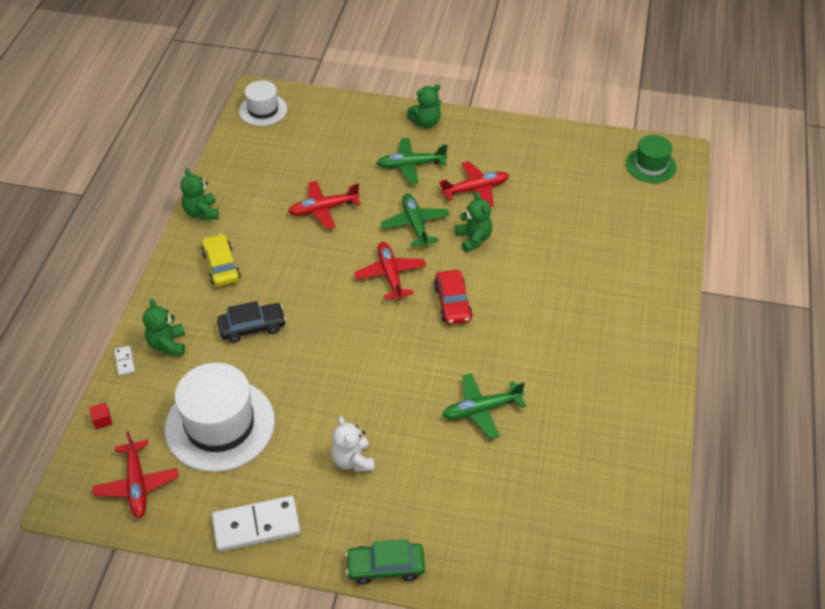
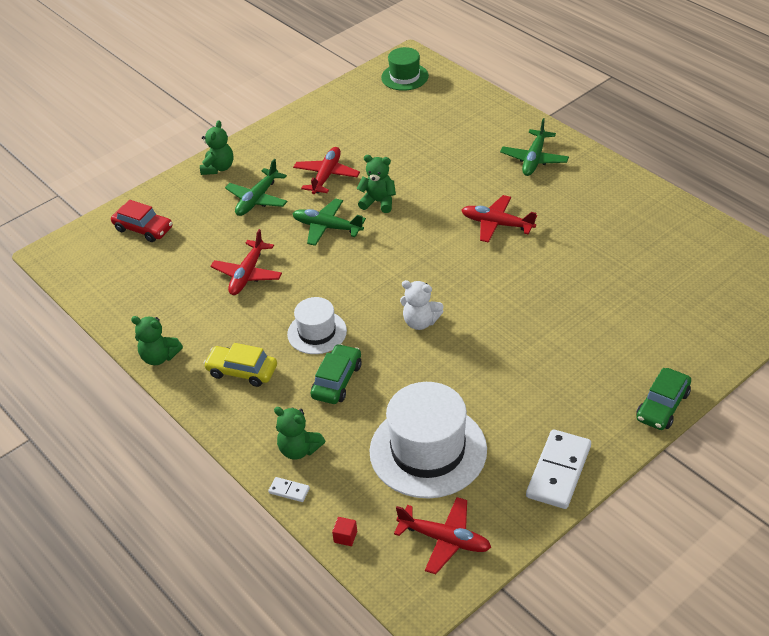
camera: 50 degrees left, 5 degrees down
black car [217,301,286,343] -> green car [310,344,361,404]
white hat [239,80,287,126] -> white hat moved to [287,297,347,354]
white teddy bear [331,416,374,472] -> white teddy bear moved to [400,280,444,330]
red plane [354,242,426,300] -> red plane moved to [461,195,537,243]
red car [434,270,473,325] -> red car moved to [111,200,173,242]
green plane [442,373,526,439] -> green plane moved to [500,118,569,176]

